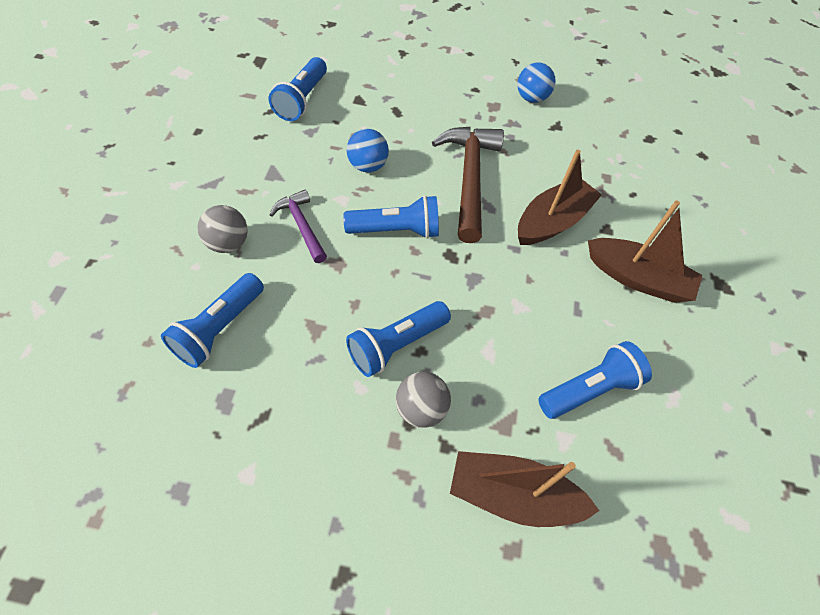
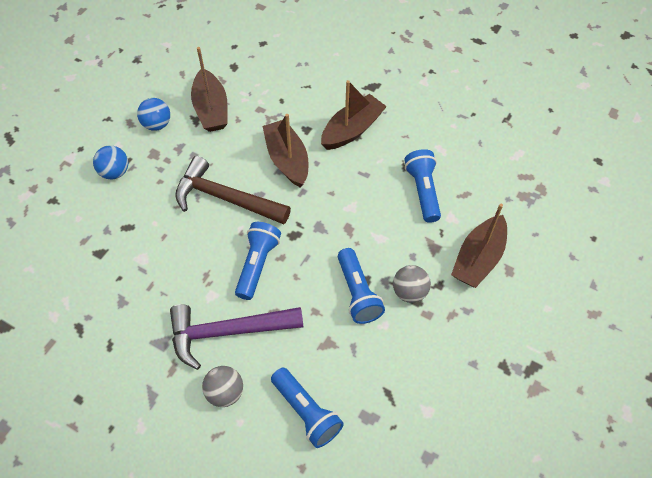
camera: 65 degrees left, 0 degrees up
blue flashlight [269,57,327,121] -> none
purple hammer [270,190,327,263] -> purple hammer [170,304,304,370], size x1.79
blue ball [347,129,389,172] -> blue ball moved to [93,146,128,180]
none -> brown boat [191,47,228,132]

